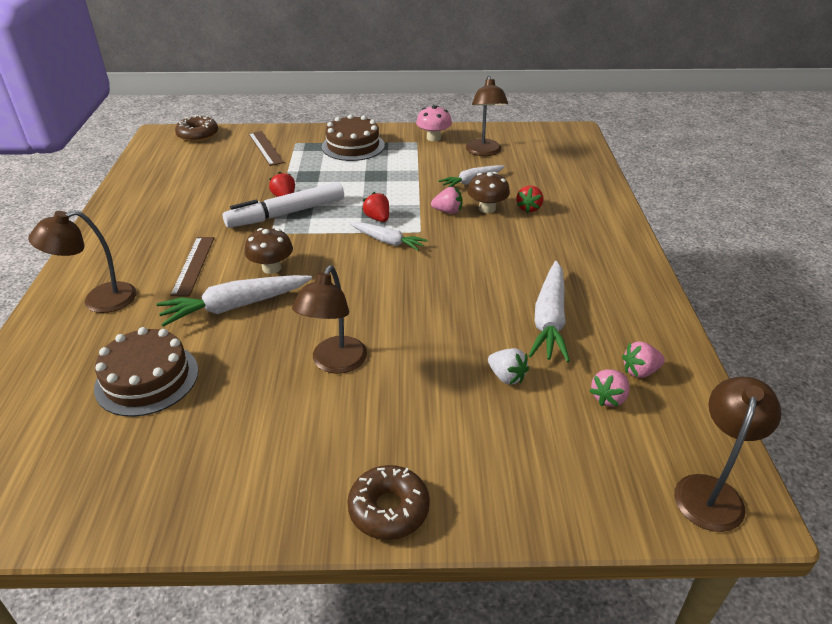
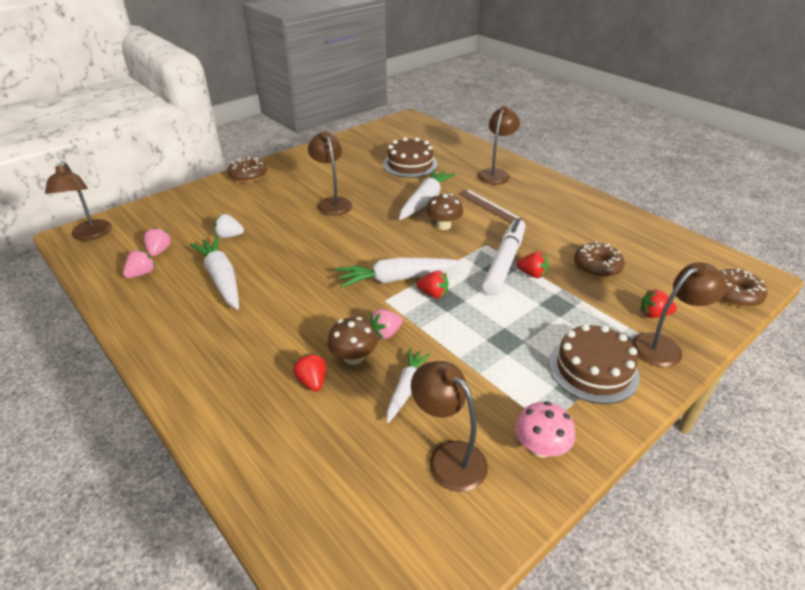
camera: 140 degrees right, 0 degrees up
brown ruler [249,131,284,166] -> red strawberry [641,289,677,318]
white carrot [350,222,428,251] -> white carrot [336,258,463,288], size x1.59
none -> brown donut [574,241,625,278]
none -> brown lamp [632,262,727,367]

